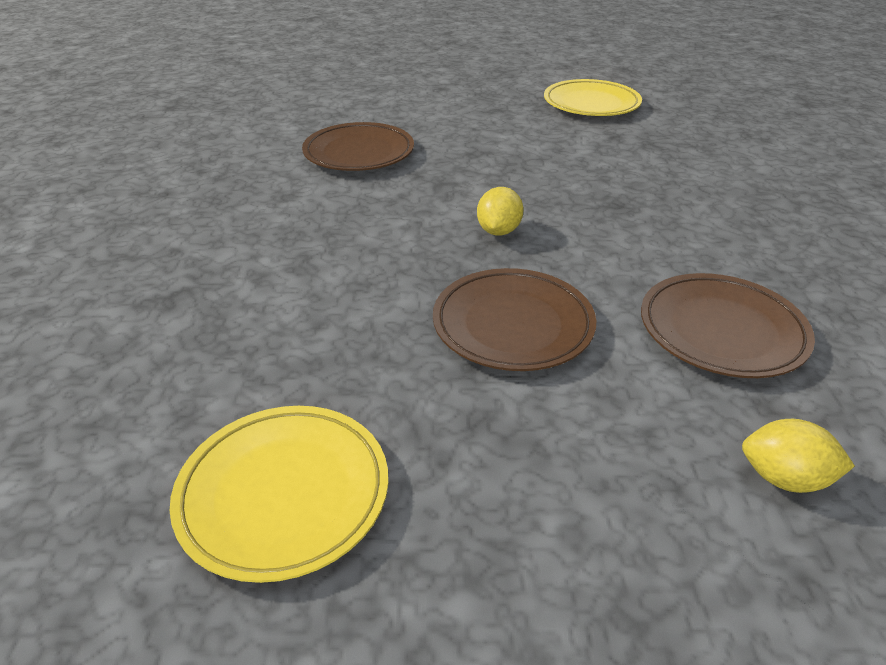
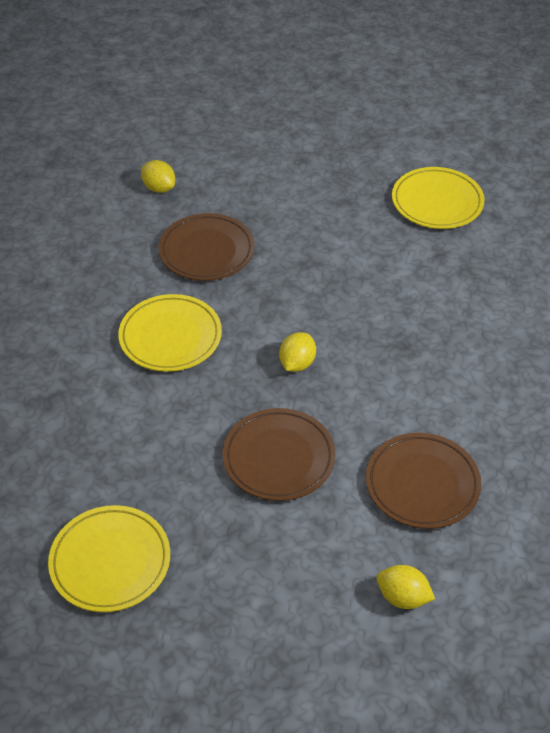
camera: 10 degrees right, 10 degrees up
none -> yellow plate [118,294,222,372]
none -> yellow lemon [141,160,175,193]

